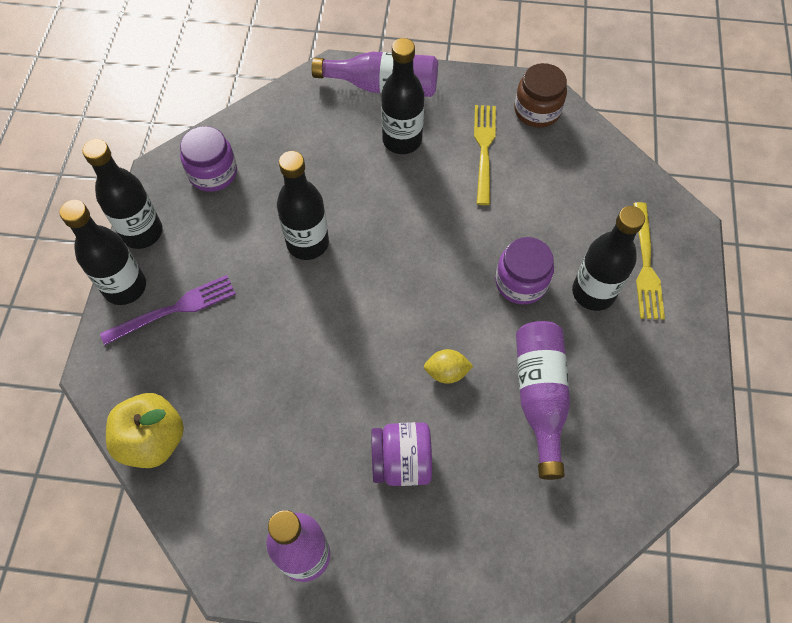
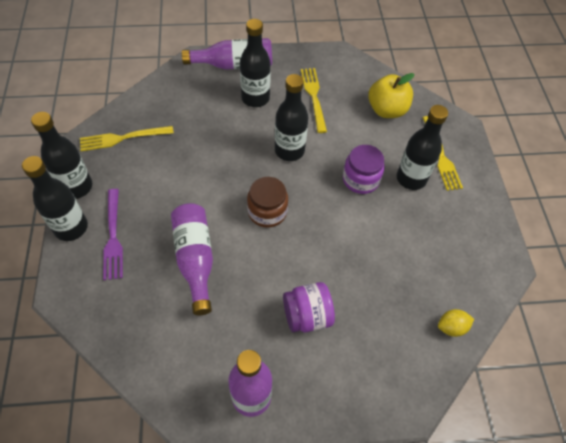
camera: 15 degrees left, 5 degrees down
purple fork [100,275,236,345] -> purple fork turned 120 degrees clockwise [103,189,123,280]
yellow apple [106,393,184,468] -> yellow apple moved to [368,73,414,118]
purple jar [180,126,237,192] -> yellow fork [80,126,174,151]
black bottle [277,151,329,260] -> black bottle moved to [275,74,308,161]
yellow lemon [424,349,473,384] -> yellow lemon moved to [438,309,474,337]
brown jar [514,63,567,128] -> brown jar moved to [247,177,288,228]
purple bottle [516,321,570,480] -> purple bottle moved to [171,203,213,315]

